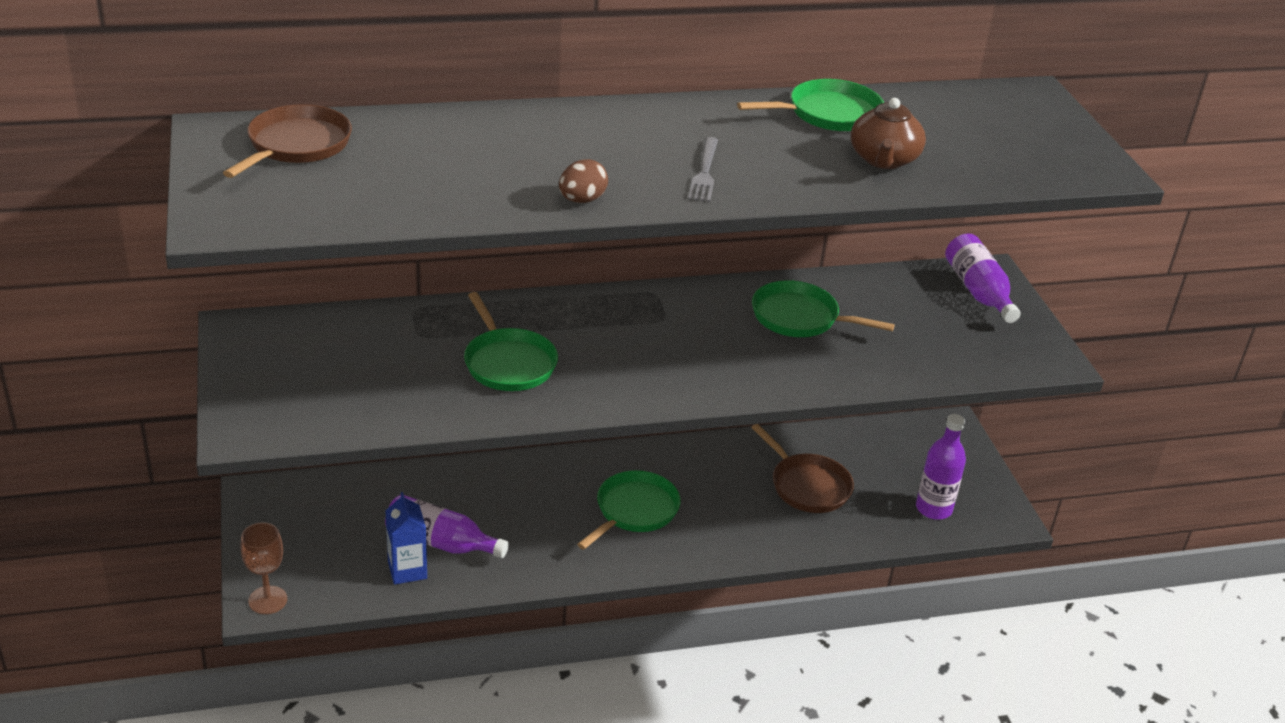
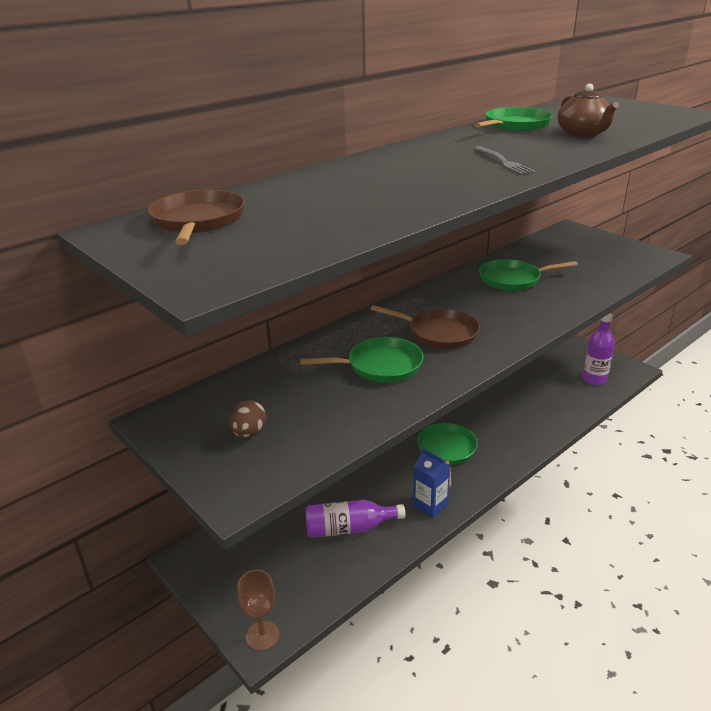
camera: 25 degrees left, 5 degrees down
blue carton [385,492,427,585] -> blue carton moved to [413,448,451,518]
green pan [464,292,558,391] -> green pan turned 45 degrees counterclockwise [300,337,424,383]
brown egg [559,159,608,203] -> brown egg moved to [230,400,267,438]
brown pan [751,424,854,513] -> brown pan moved to [371,305,480,349]
purple bottle [945,233,1021,323] -> none

